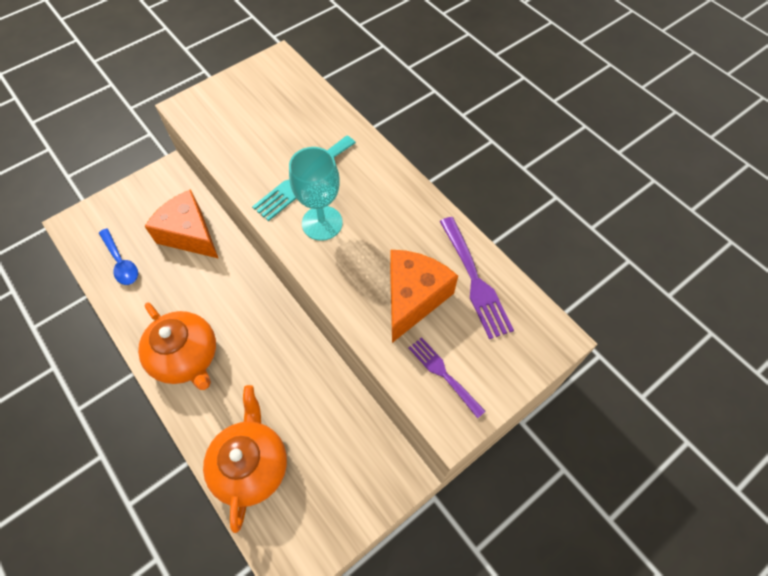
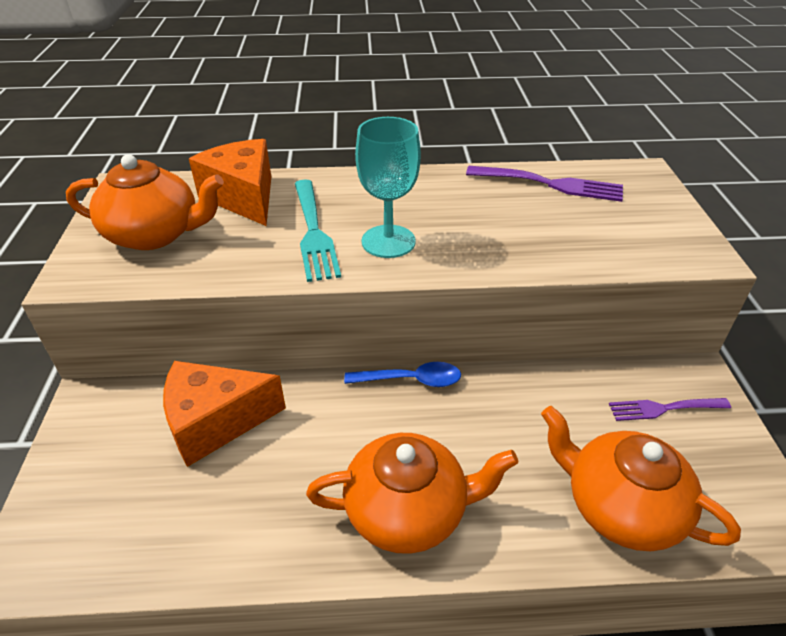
camera: 55 degrees left, 20 degrees down
blue spoon [99,228,138,285] -> blue spoon moved to [344,362,461,387]
orange cheese [390,250,458,343] -> orange cheese moved to [189,139,271,226]
purple fork [409,337,486,419] -> purple fork moved to [609,398,731,421]
none -> orange teapot [66,154,224,250]

